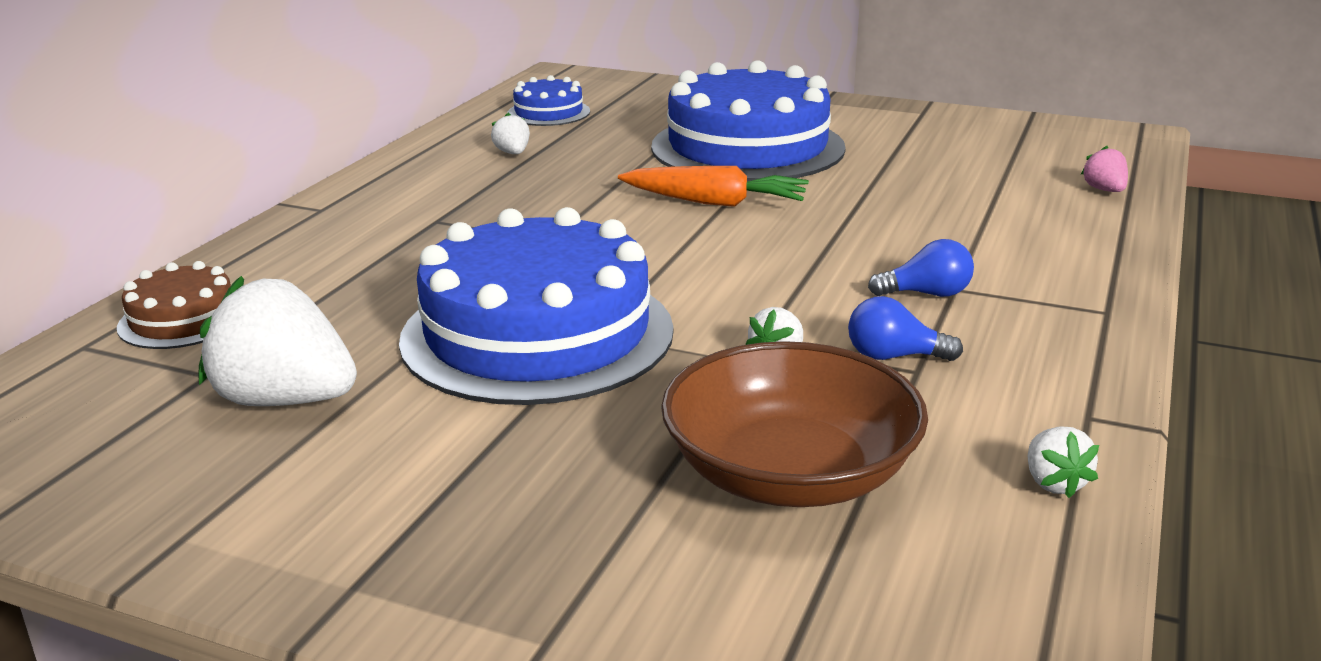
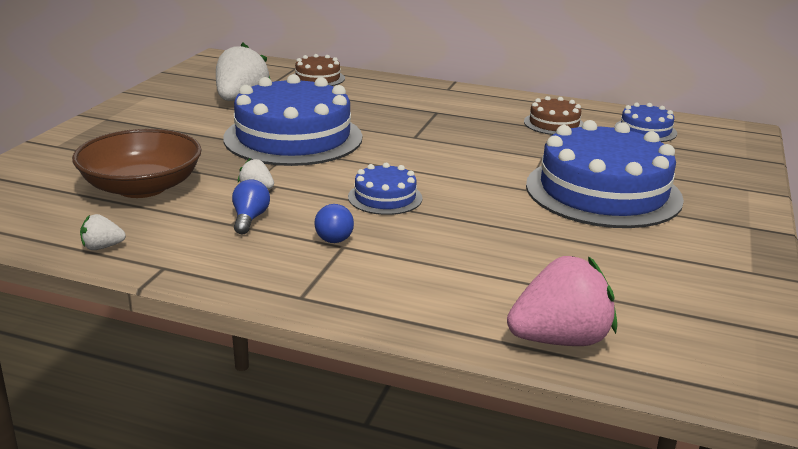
camera: 85 degrees right, 0 degrees up
white strawberry [491,113,530,154] -> brown cake [524,96,583,135]
orange carrot [618,166,809,207] -> none
pink strawberry [1081,146,1128,192] -> pink strawberry [507,256,617,346], size x2.16
none -> blue cake [348,163,422,215]

